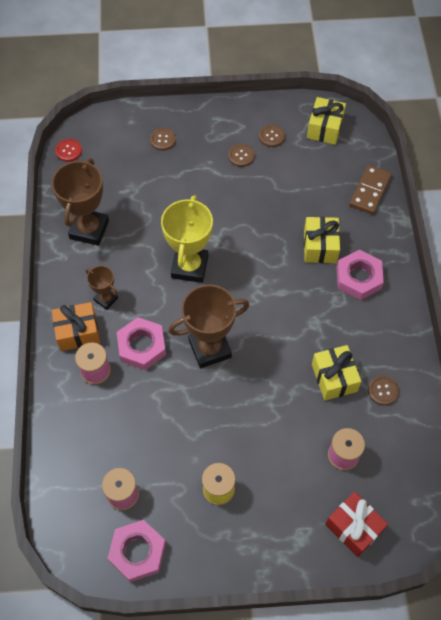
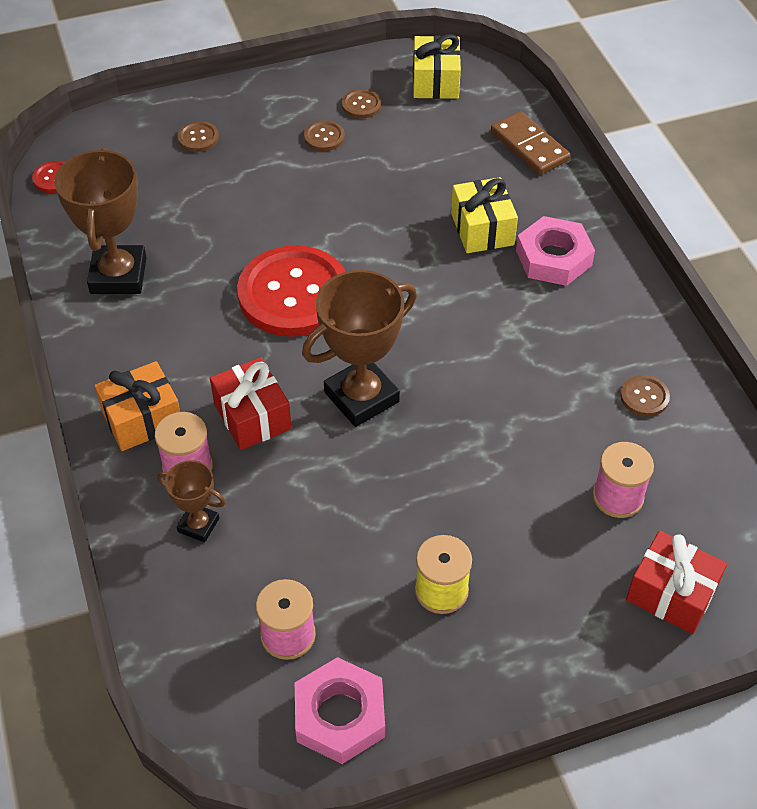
camera: 15 degrees left, 10 degrees down
brown trophy [86,266,118,310] -> brown trophy moved to [157,460,226,542]
pink nut [117,317,166,370] -> red gift [210,357,292,450]
yellow trophy [161,195,213,283] -> red button [237,245,346,337]
yellow gift [312,345,362,400] -> none
brown domino [349,165,392,215] -> brown domino turned 45 degrees counterclockwise [491,111,571,175]

